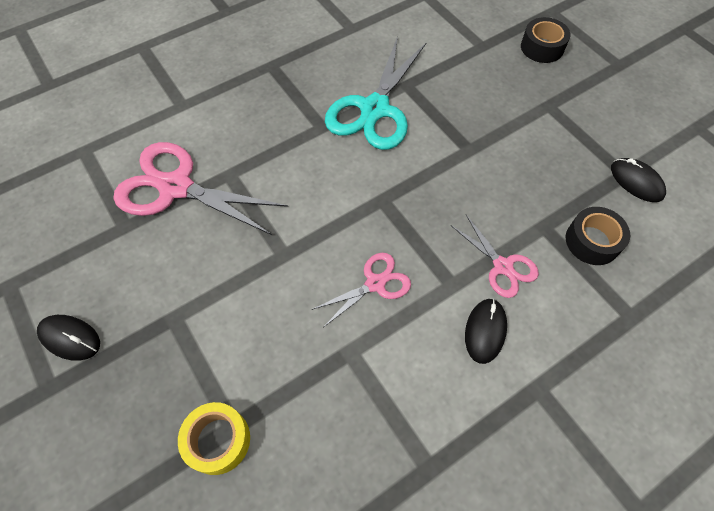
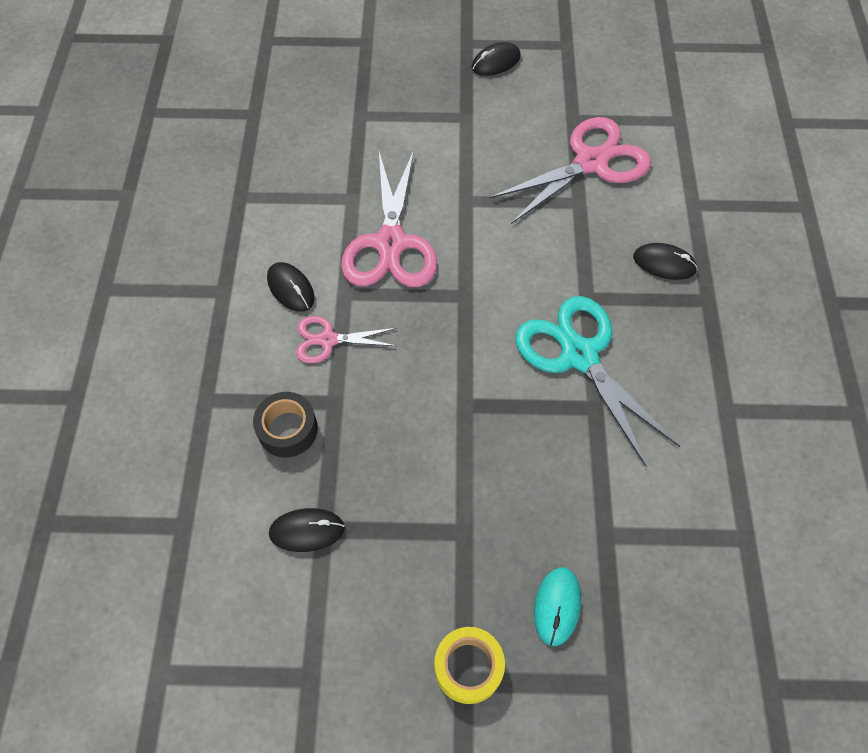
camera: 125 degrees right, 0 degrees up
yellow tape [178,402,250,475] -> yellow tape moved to [434,627,505,704]
pink scissors [311,253,411,327] -> pink scissors [341,150,437,287], size x1.86
black tape [521,17,571,63] -> turquoise mouse [534,567,581,646]
none -> black mouse [633,243,698,280]

